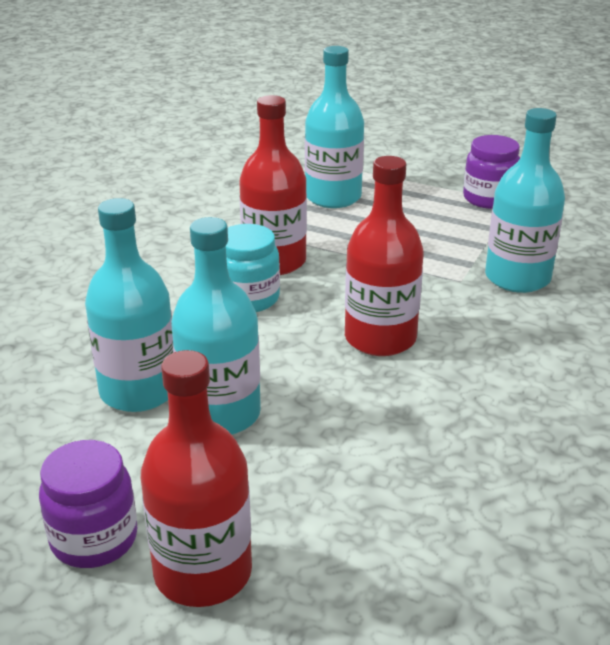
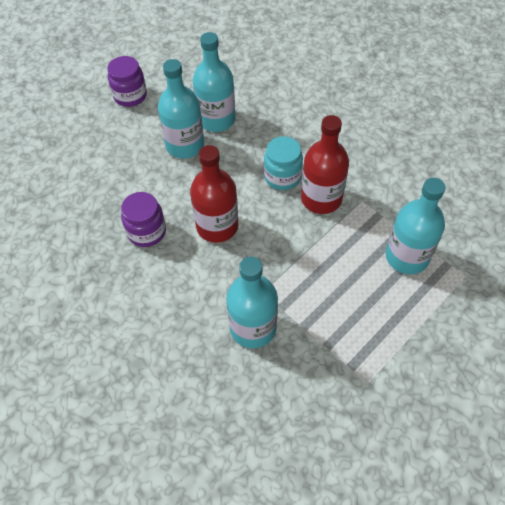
camera: 110 degrees right, 25 degrees up
red bottle [141,350,252,607] -> none
purple jar [463,135,520,209] -> purple jar moved to [121,192,166,247]

